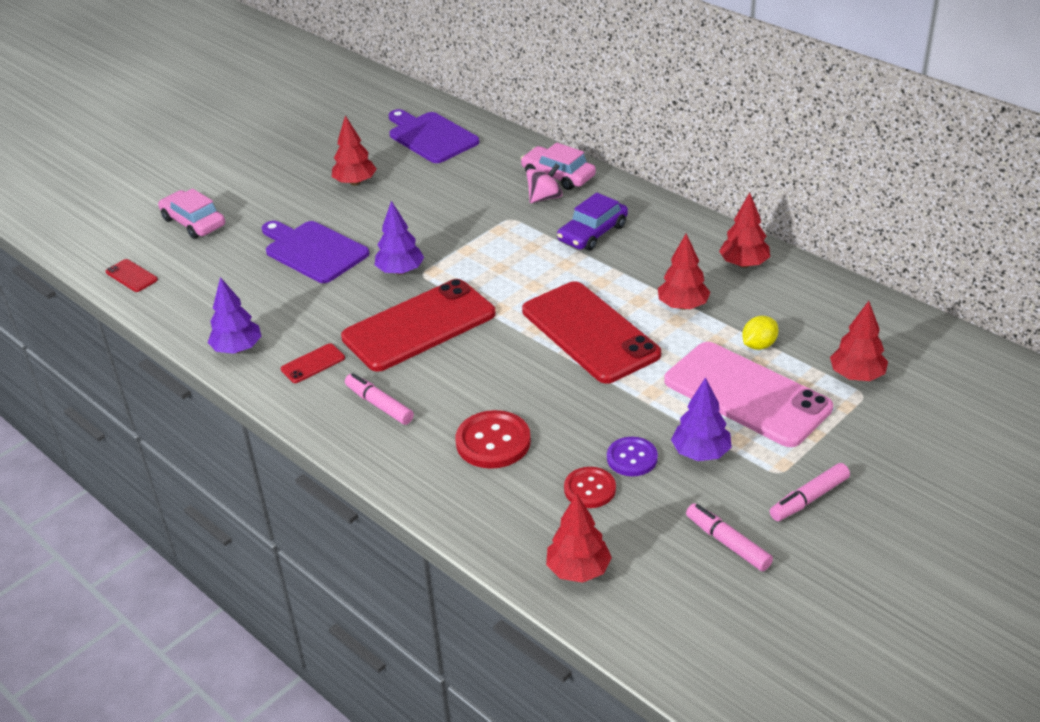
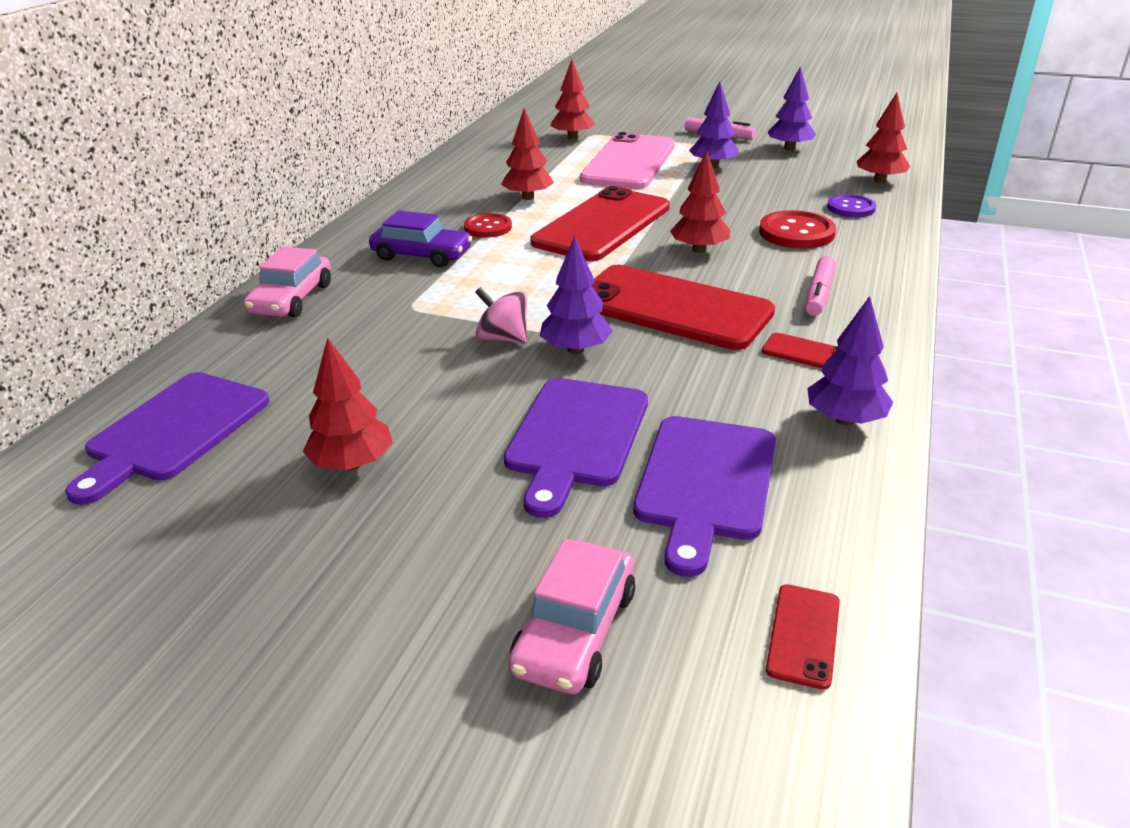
camera: 115 degrees left, 5 degrees down
pink spinning top [526,164,563,203] -> pink spinning top moved to [475,287,527,344]
red button [564,467,616,508] -> red button moved to [464,213,512,238]
purple button [607,437,658,476] -> purple button moved to [827,194,876,217]
pink marker [686,503,773,571] -> purple tree [768,67,816,151]
red tree [719,193,770,268] -> red tree moved to [670,151,730,253]
yellow lemon [742,316,778,350] -> none
none -> purple cutting board [633,416,776,577]

